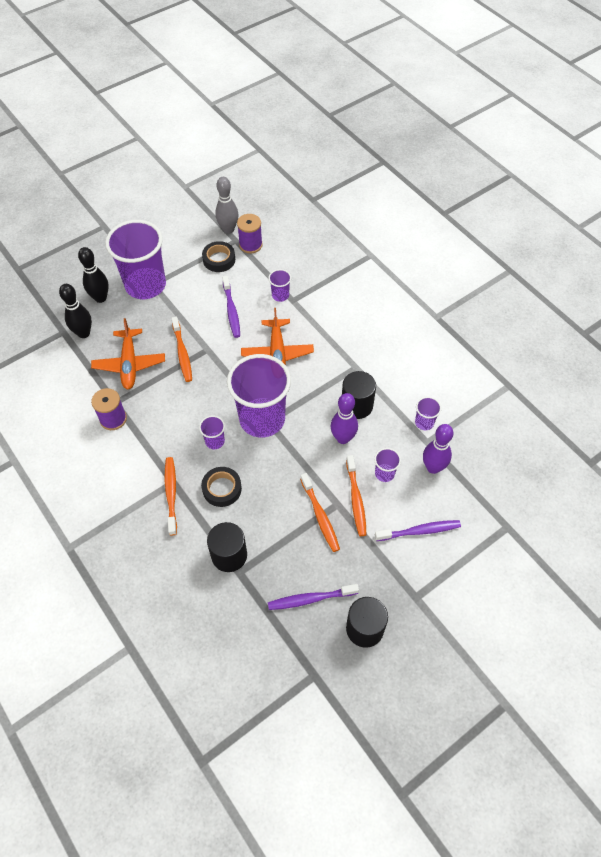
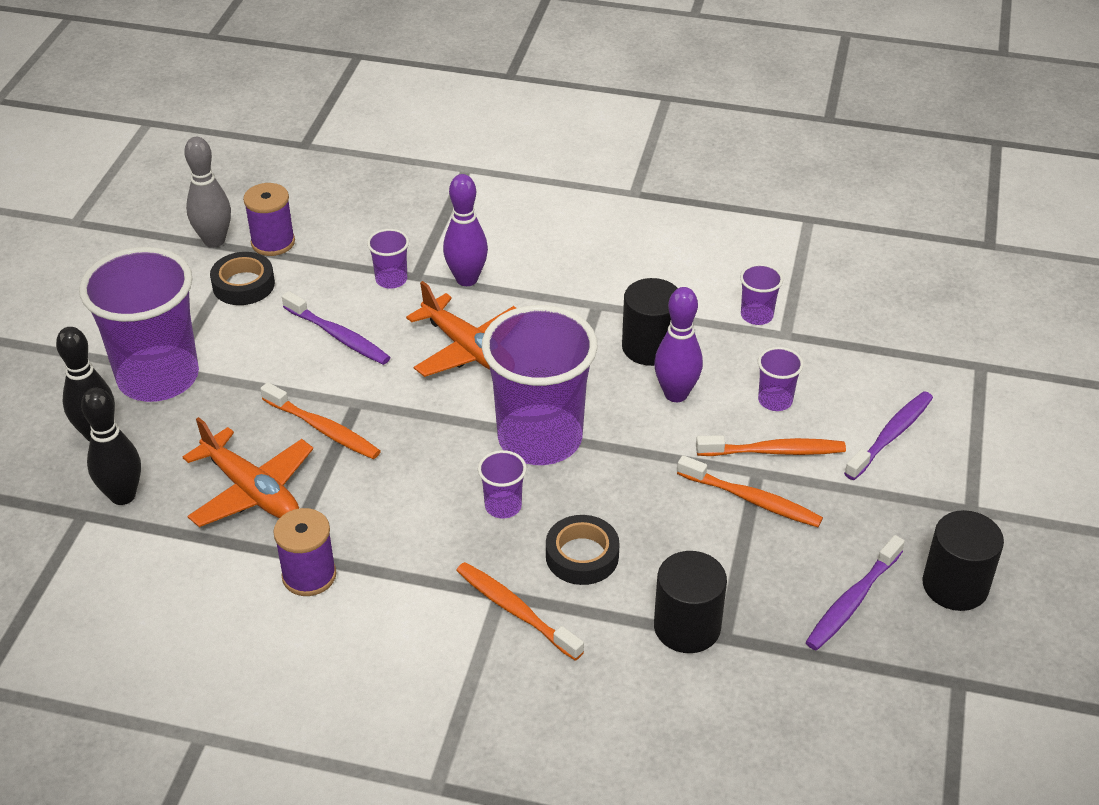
camera: 40 degrees left, 15 degrees down
orange toothbrush [346,455,367,536] -> orange toothbrush turned 45 degrees counterclockwise [696,435,846,456]
purple bowling pin [423,424,453,474] -> purple bowling pin moved to [443,174,488,286]

